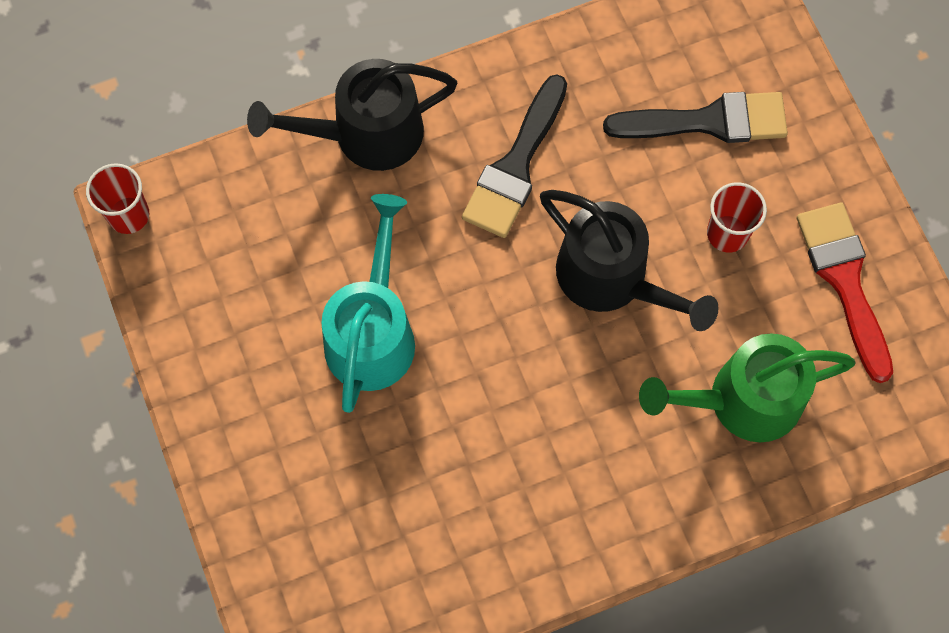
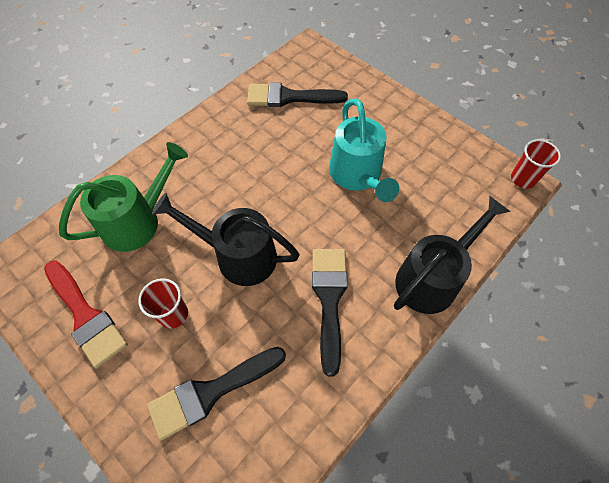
camera: 155 degrees right, 10 degrees down
none -> black brush [247,82,348,107]

